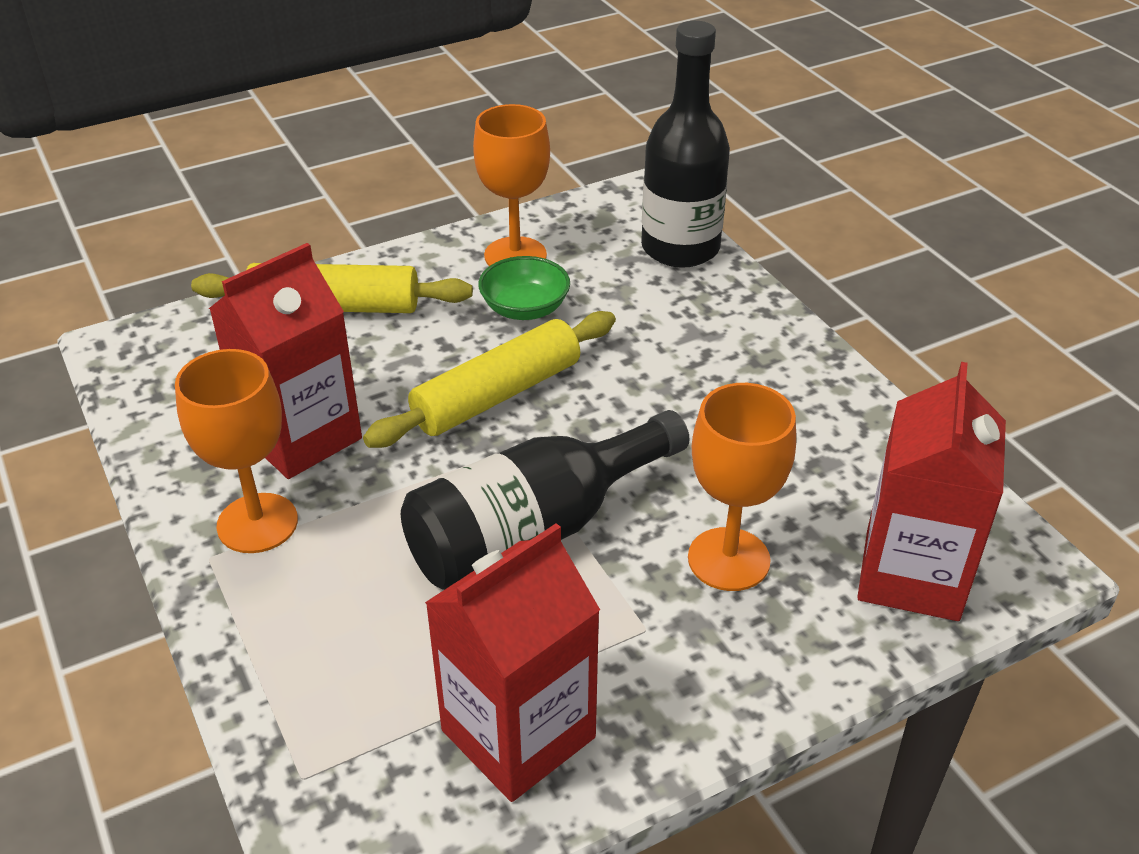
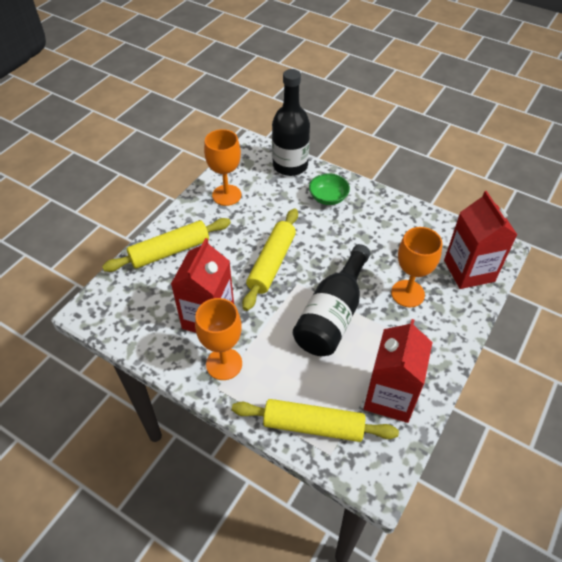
camera: 30 degrees left, 10 degrees up
green bowl [478,256,570,320] -> green bowl moved to [309,173,350,205]
none -> yellow rolling pin [232,399,399,442]

